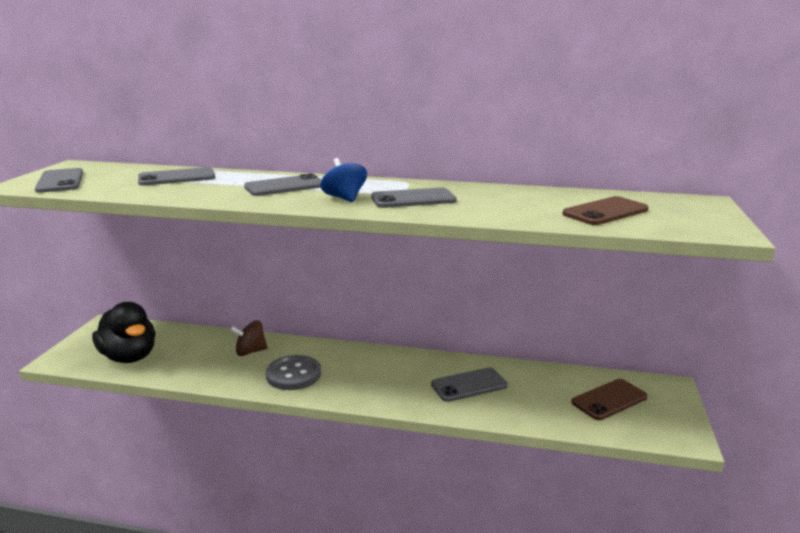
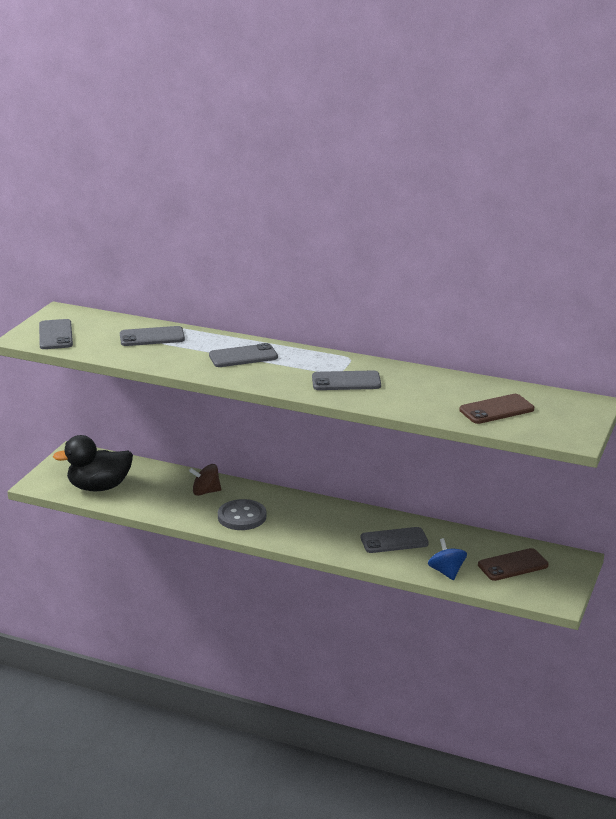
camera: 10 degrees right, 5 degrees up
black duck [92,302,155,363] -> black duck turned 105 degrees clockwise [53,435,133,491]
blue spinning top [320,158,367,202] -> blue spinning top moved to [428,538,467,580]

